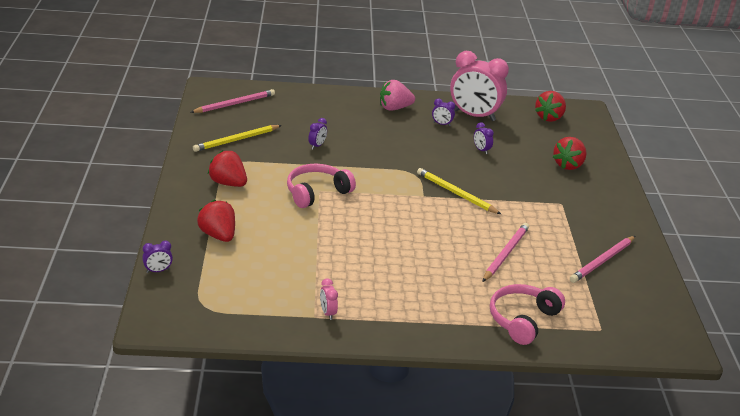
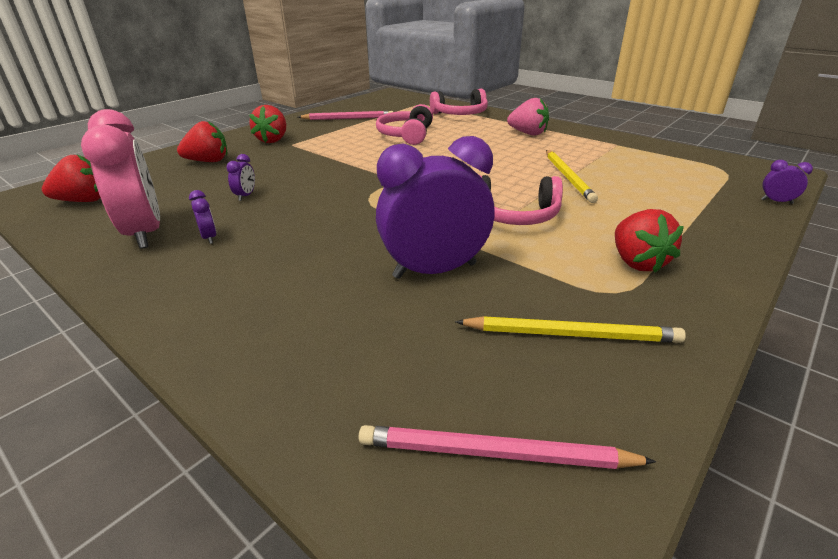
camera: 135 degrees left, 0 degrees up
red strawberry [197,200,235,242] -> red strawberry moved to [249,105,286,143]
purple clock [308,118,327,149] -> purple clock [376,136,495,279], size x2.50
pink clock [320,278,338,320] -> none
pink strawberry [380,80,415,111] -> pink strawberry moved to [507,98,549,136]
yellow pencil [417,168,501,214] -> yellow pencil moved to [546,150,598,203]
pink pencil [483,223,529,282] -> pink headphones [376,104,433,145]

